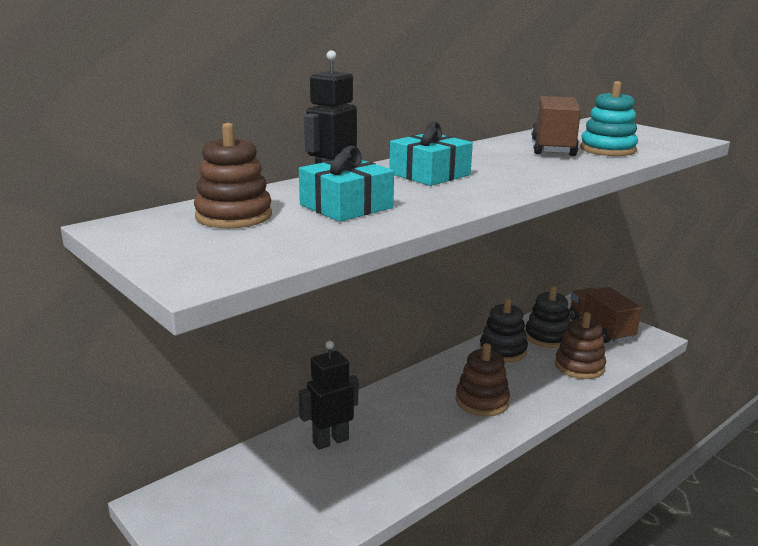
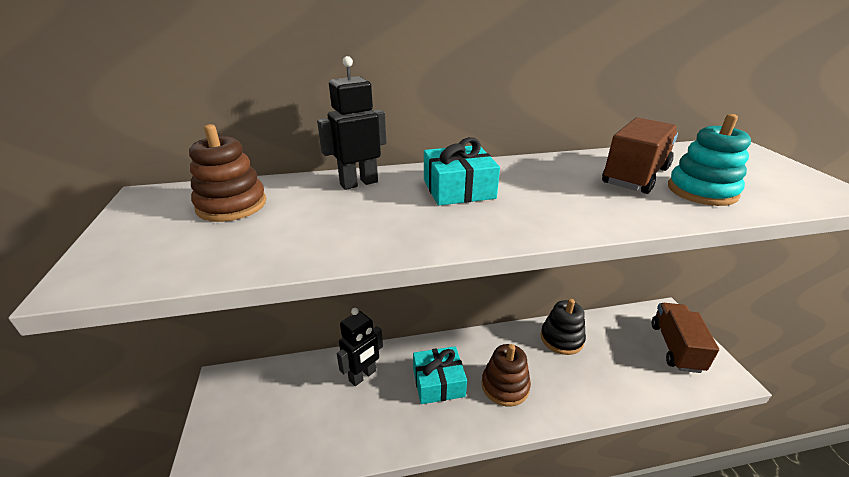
camera: 30 degrees right, 10 degrees up
turquoise gift [299,146,394,222] -> turquoise gift moved to [413,346,467,404]
black robot [299,341,358,450] -> black robot turned 135 degrees clockwise [337,308,383,386]
black stacking toy [525,286,570,348] -> none
brown stacking toy [555,312,606,379] -> none

